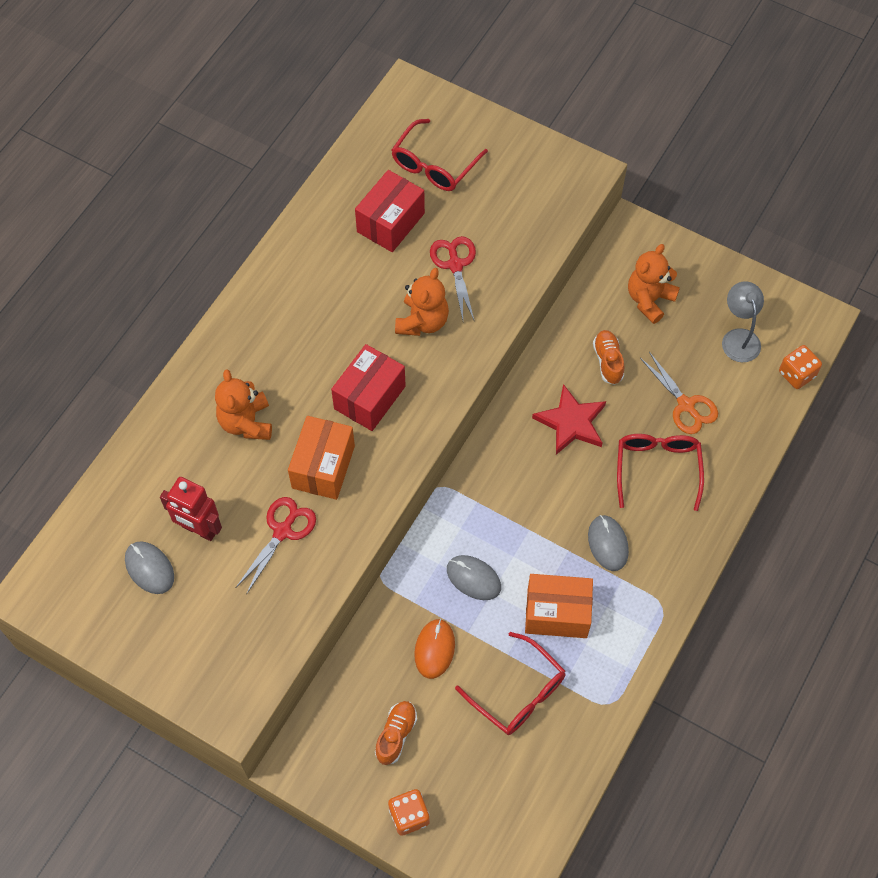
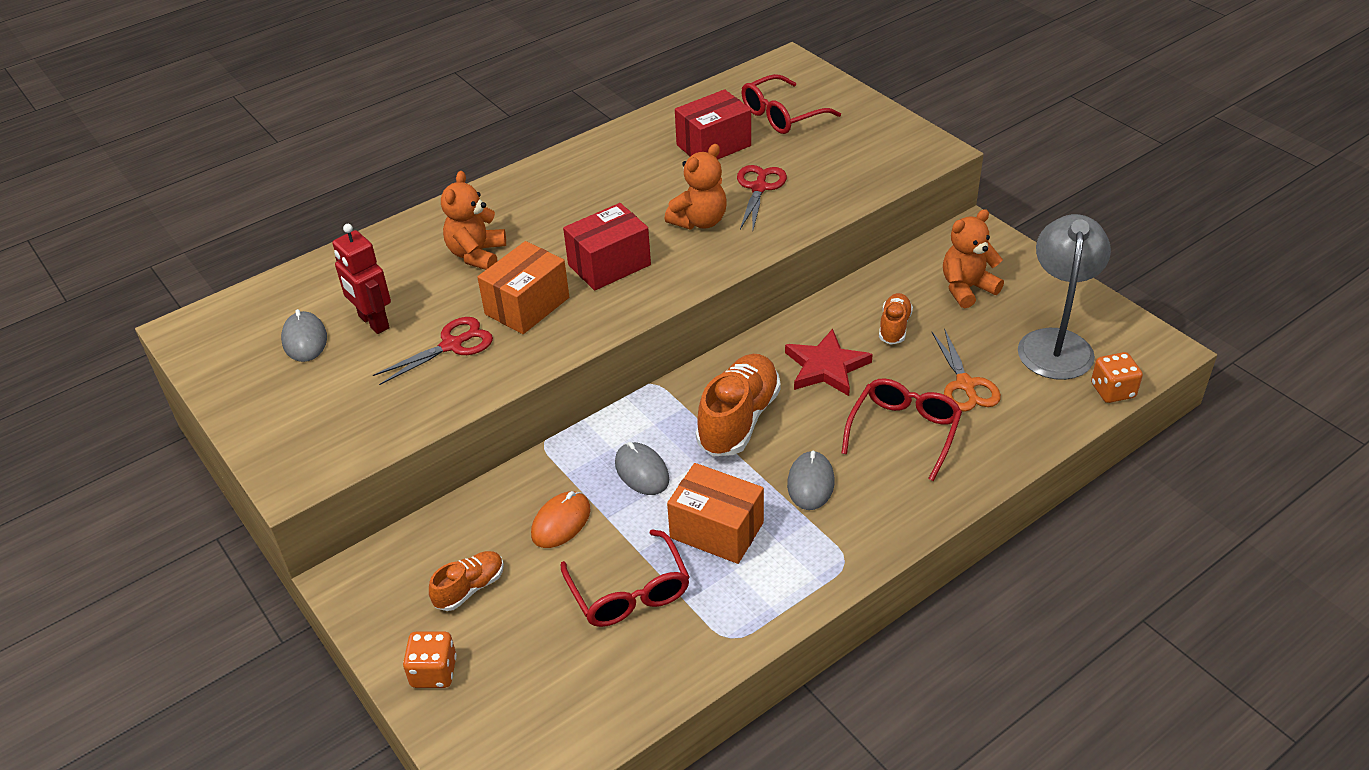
camera: 25 degrees right, 20 degrees down
grey lamp [722,281,764,362] -> grey lamp [1018,214,1111,380], size x1.60
none -> orange shoe [696,354,781,456]

